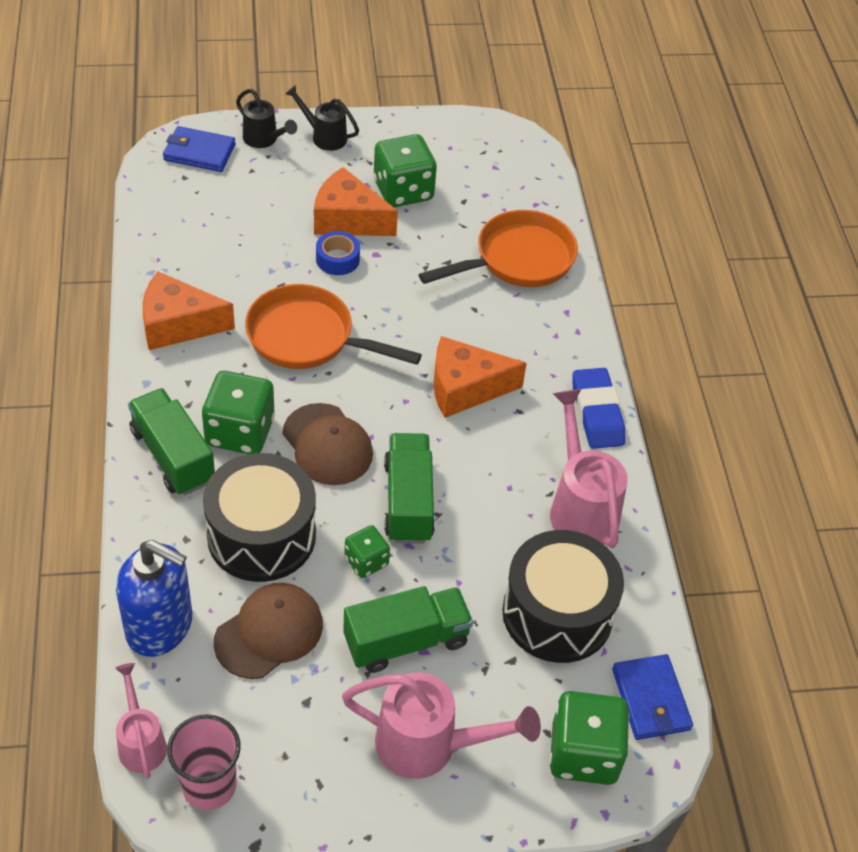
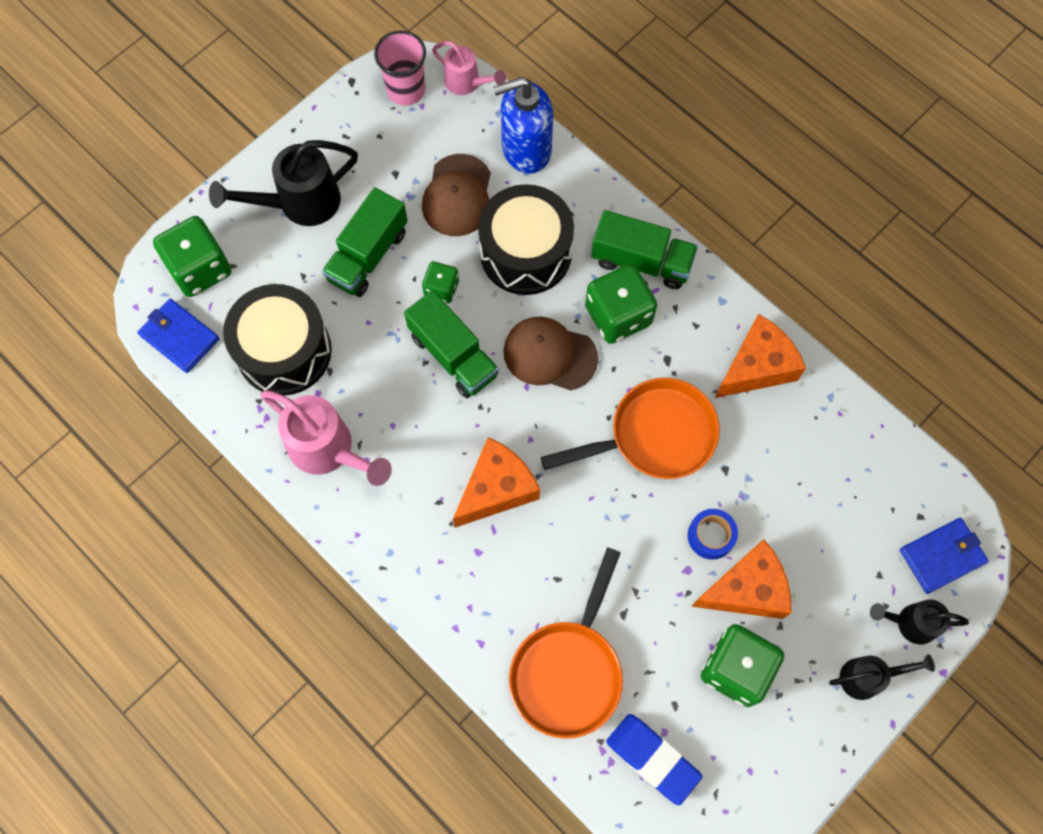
camera: 145 degrees right, 20 degrees up
pink watering can [342,672,541,779] -> black watering can [209,140,358,226]
blue eraser [572,368,625,449] -> blue eraser moved to [606,714,702,805]

